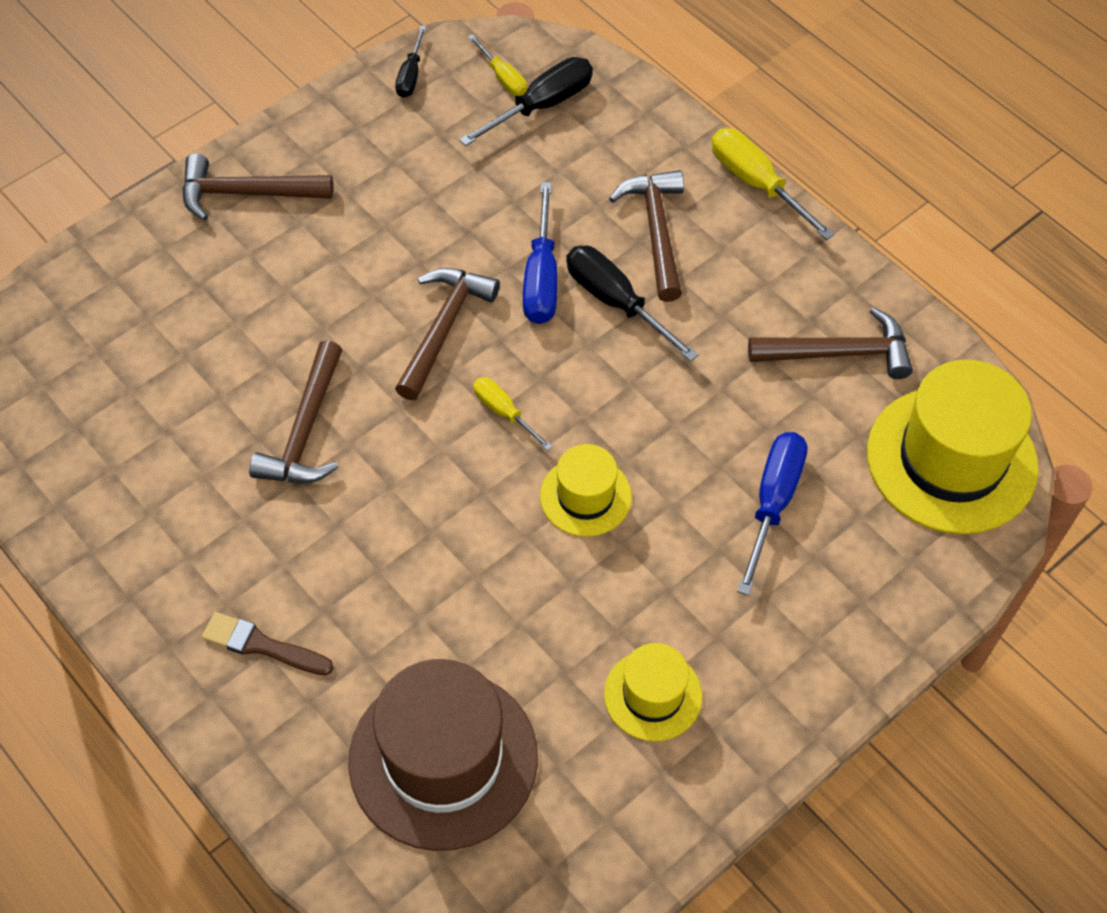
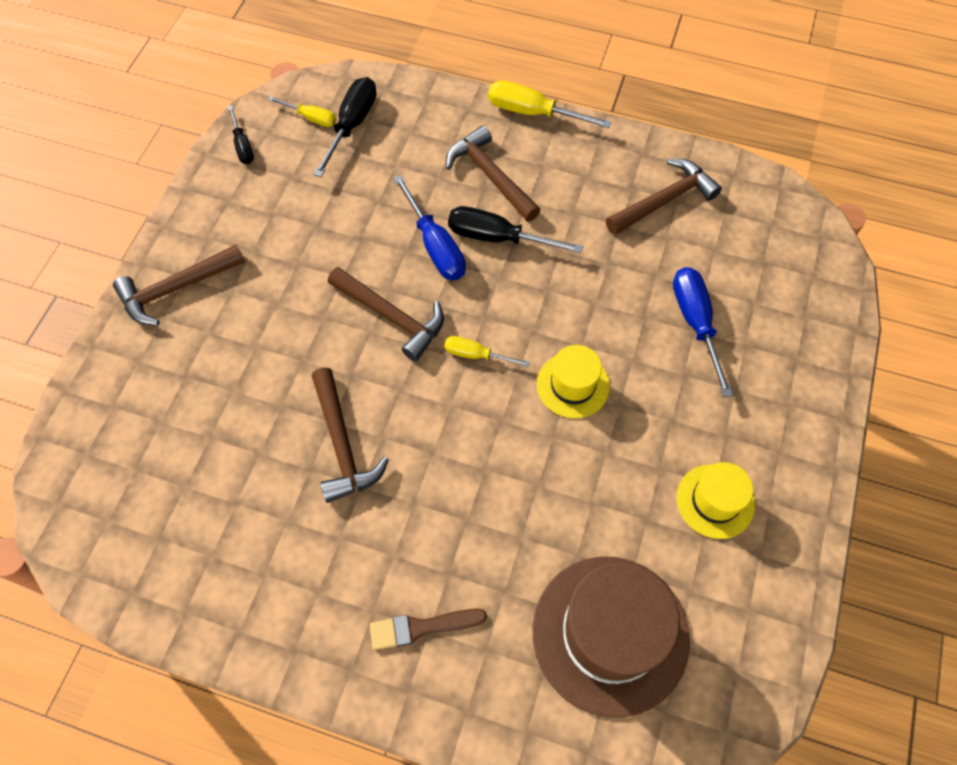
camera: 30 degrees left, 5 degrees up
brown hammer [395,268,500,400] -> brown hammer turned 135 degrees clockwise [328,267,444,361]
yellow hat [867,359,1039,534] -> none

